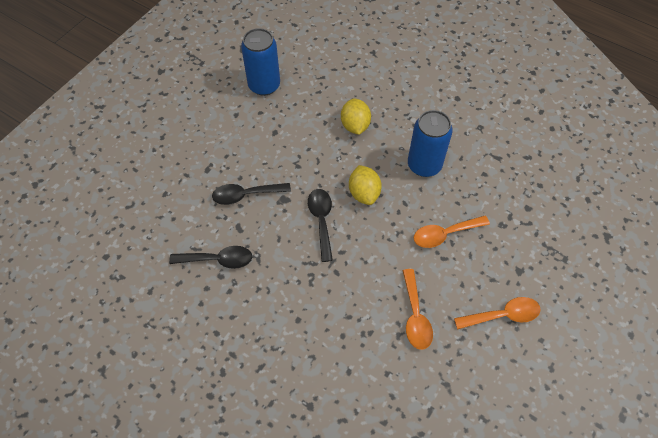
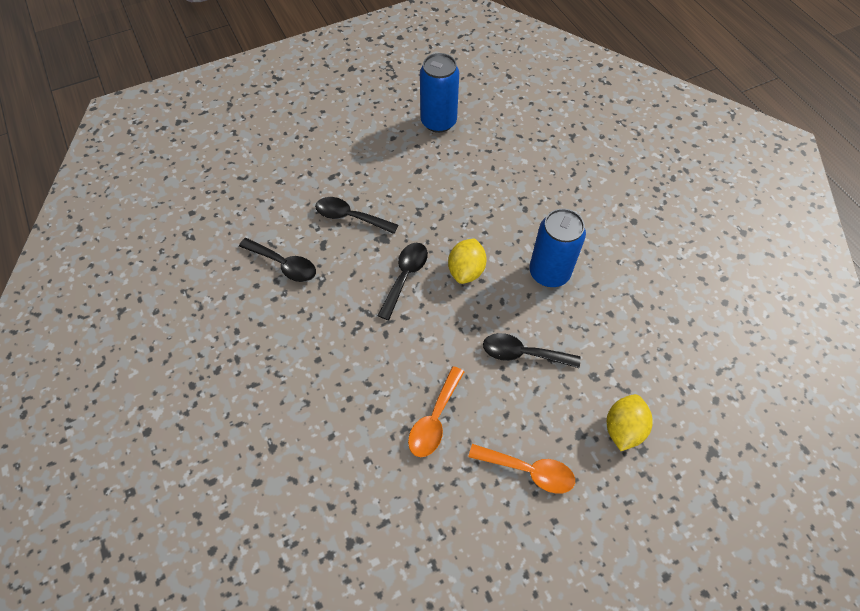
camera: 30 degrees right, 0 degrees up
yellow lemon [341,99,371,135] -> yellow lemon moved to [607,394,653,451]
orange spoon [414,216,490,248] -> black spoon [483,333,581,368]

